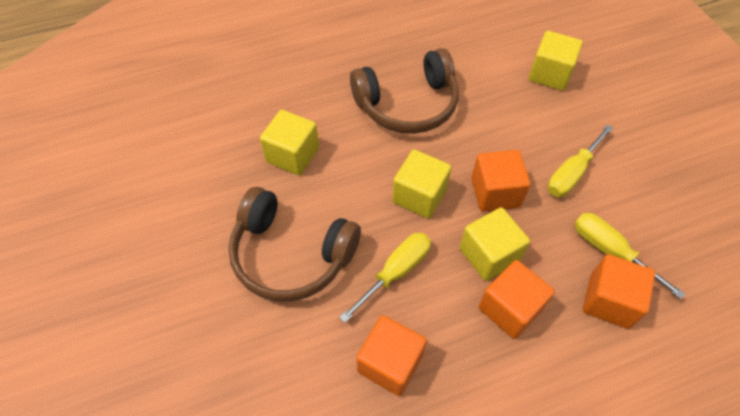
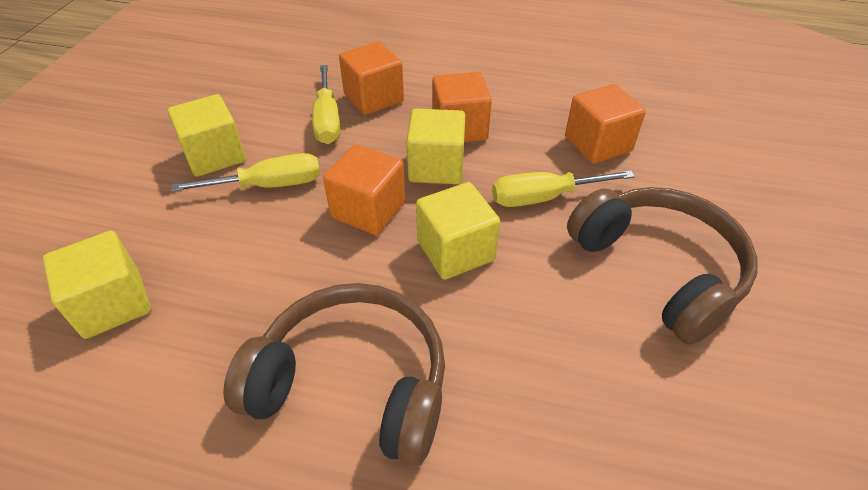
camera: 145 degrees left, 10 degrees down
yellow cube [260,110,319,175] -> yellow cube moved to [167,94,246,177]

